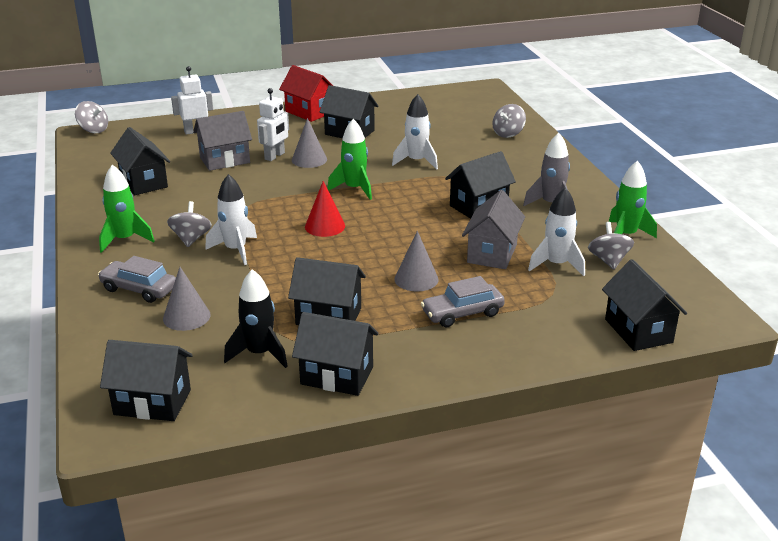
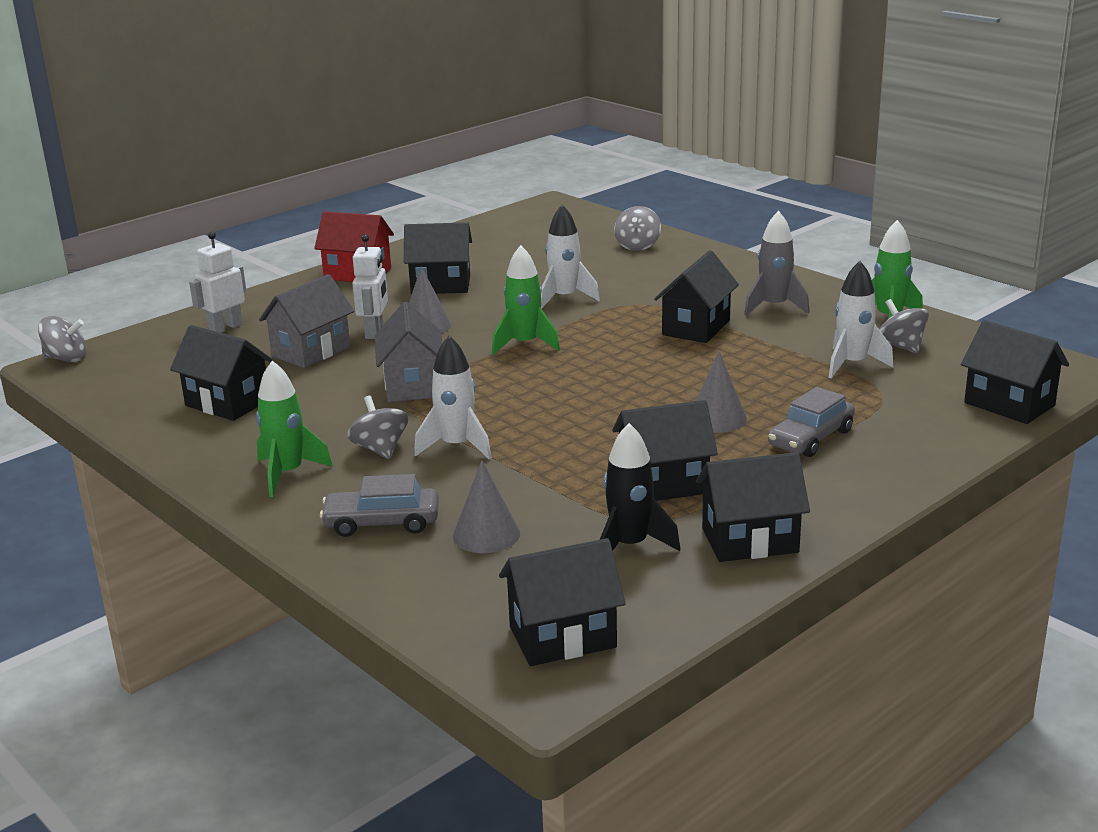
camera: 25 degrees left, 5 degrees down
red cone [305,181,345,237] -> none
grey house [462,190,525,269] -> grey house moved to [375,302,443,402]

